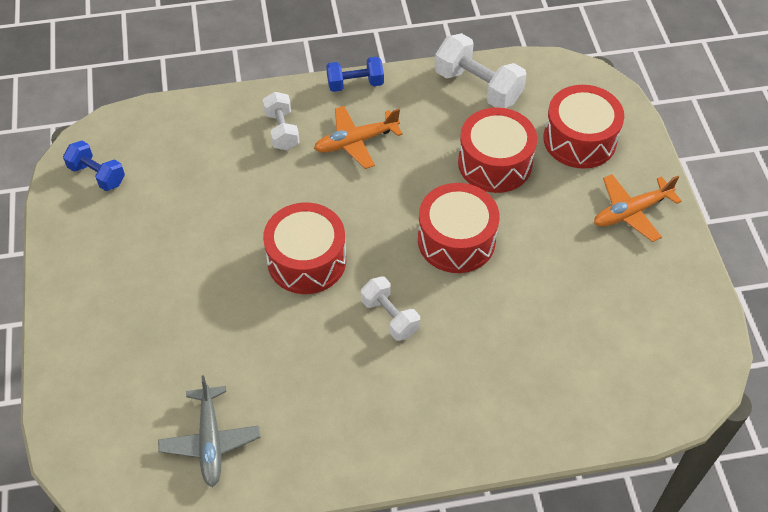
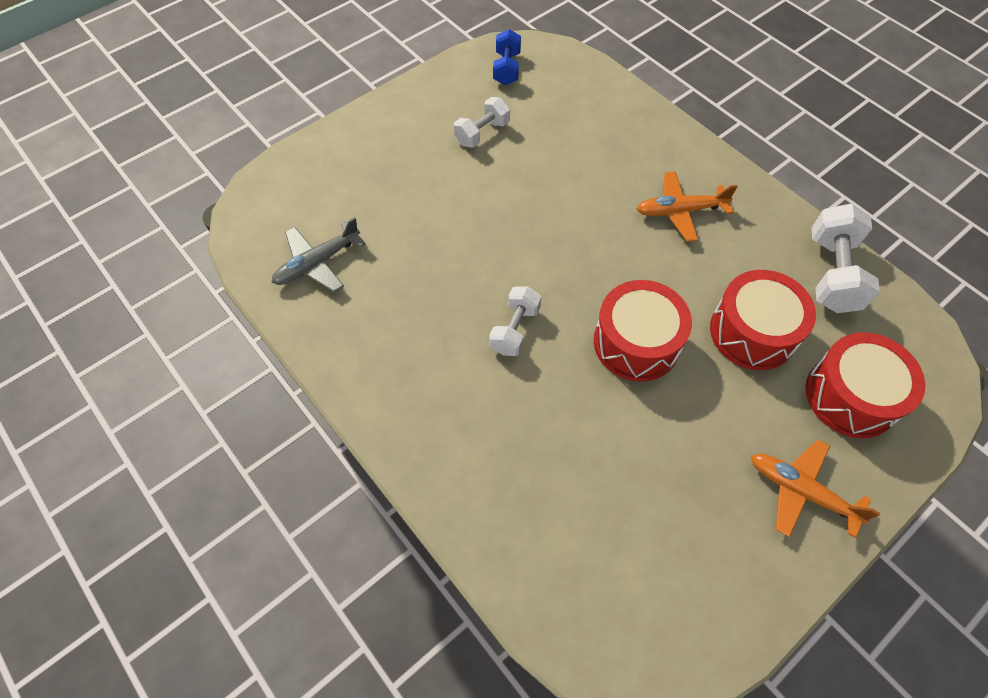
camera: 60 degrees right, 5 degrees up
white dumbbell [263,92,300,150] -> white dumbbell moved to [454,97,510,148]
red drum [263,203,346,294] -> none
orange plane [314,106,403,169] -> orange plane turned 45 degrees counterclockwise [637,171,738,242]
blue dumbbell [326,57,384,92] -> none

